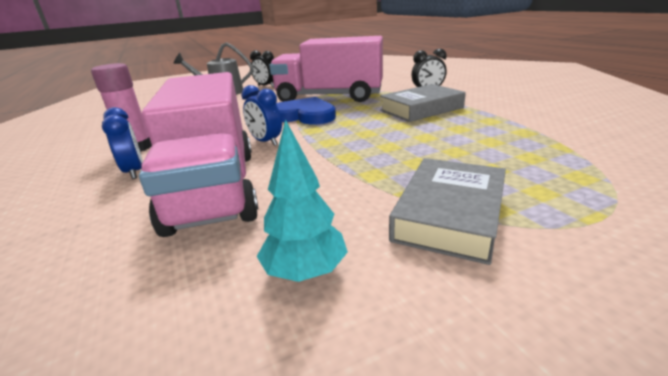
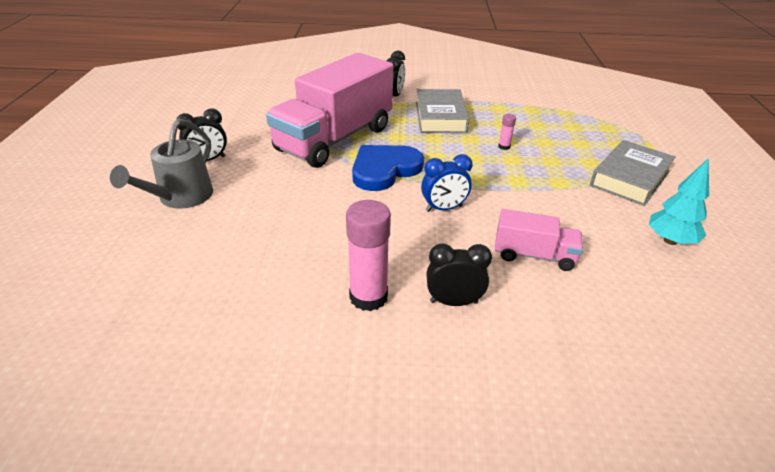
camera: 65 degrees left, 10 degrees up
blue clock [102,107,143,179] -> black clock [426,244,492,306]
pink truck [139,72,258,237] -> pink truck [495,209,583,271], size x0.47
grey book [389,158,506,265] -> grey book turned 75 degrees clockwise [590,140,676,206]
none -> pink glue stick [498,114,516,150]

